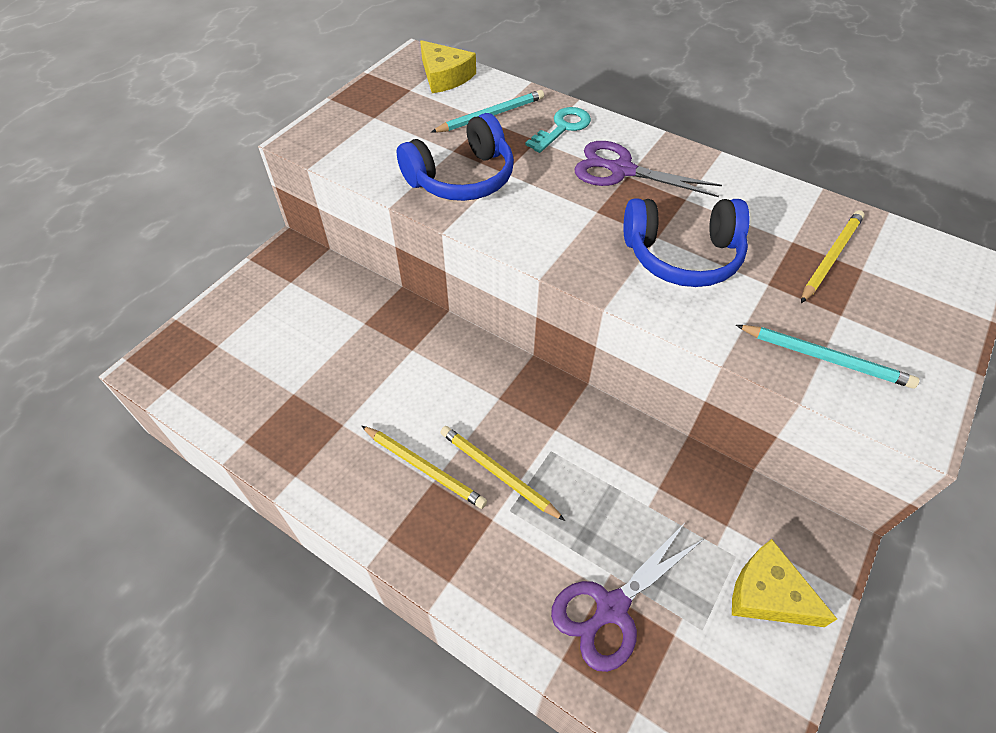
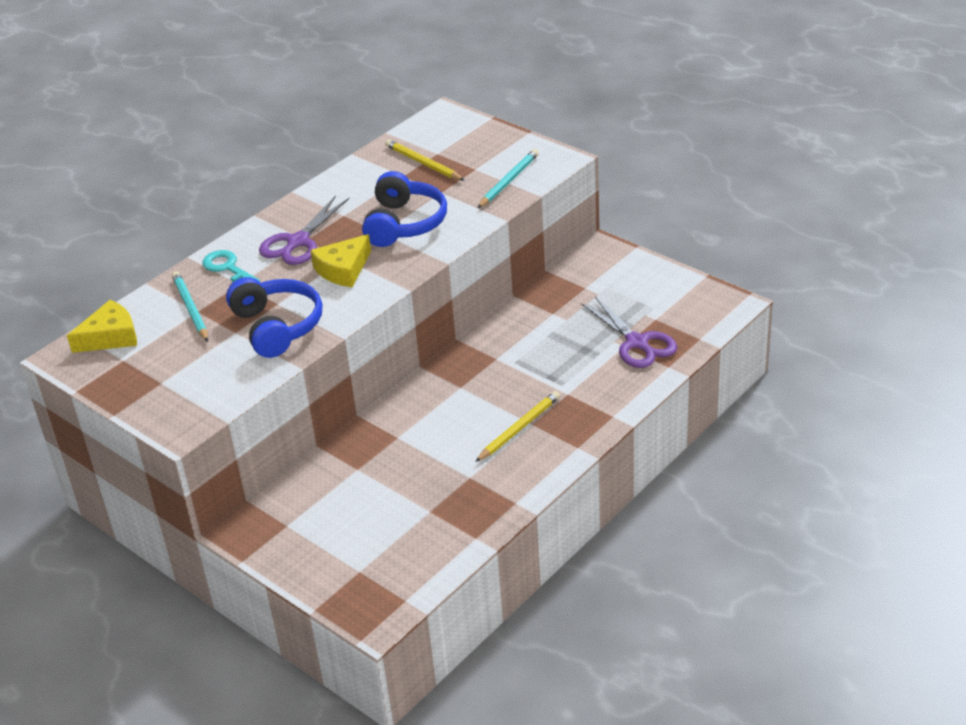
camera: 80 degrees left, 15 degrees down
yellow pencil [440,426,565,521] -> none
yellow cheese [732,539,837,627] -> yellow cheese moved to [310,234,371,287]

